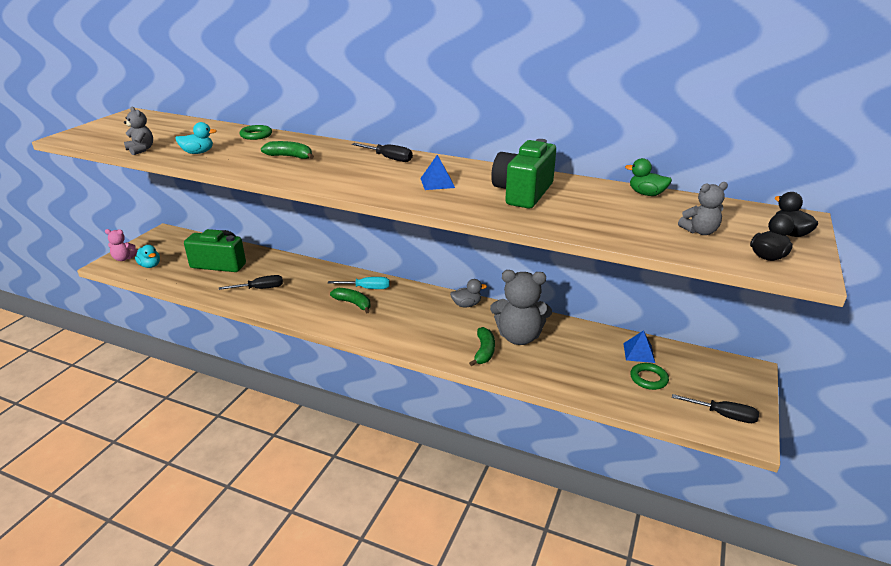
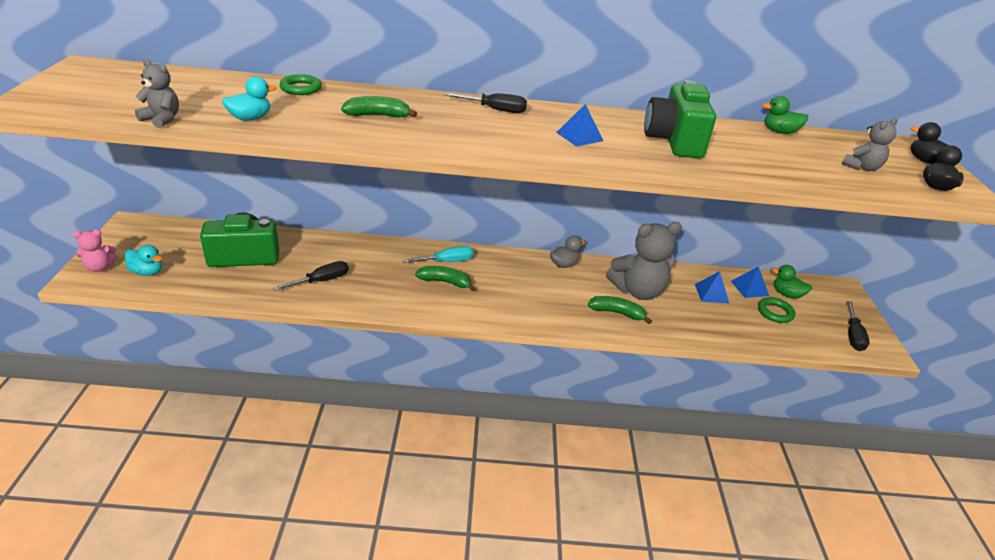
camera: 25 degrees left, 5 degrees up
green banana [469,327,495,366] -> green banana turned 60 degrees counterclockwise [588,296,652,324]
black screwdriver [672,394,759,423] -> black screwdriver turned 105 degrees clockwise [847,301,870,351]
none -> blue pyramid [695,271,729,303]
none -> green duck [772,265,812,299]

